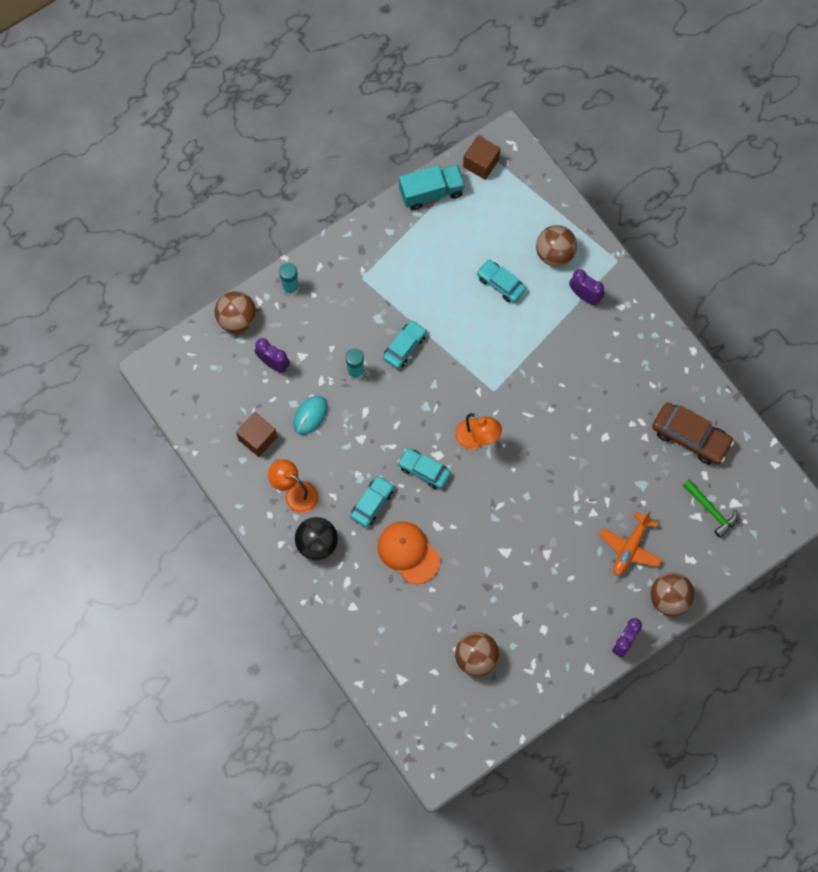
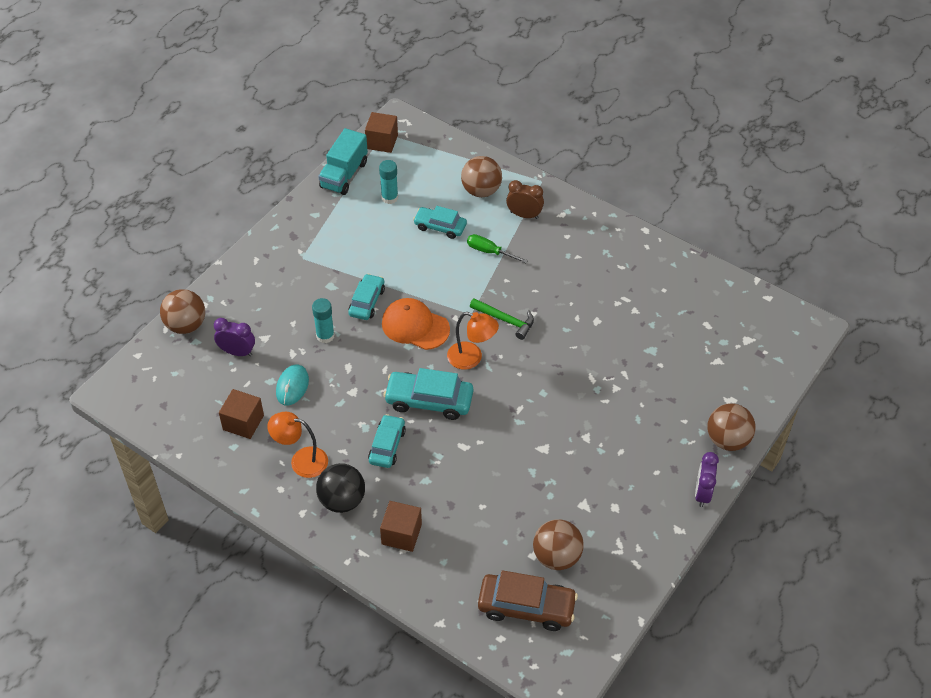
camera: 20 degrees left, 20 degrees down
turquoise glue stick [279,263,299,296] -> turquoise glue stick moved to [379,160,398,204]
orange cap [378,522,440,584] -> orange cap moved to [382,298,450,350]
turquoise car [397,448,451,489] -> turquoise car [383,368,473,420], size x1.52
turquoise truck [399,164,465,210] -> turquoise truck turned 150 degrees clockwise [318,128,368,195]
purple clock [569,269,604,305] -> brown clock [506,180,544,219]
orange plane [599,511,662,576] -> none
brown car [652,403,734,465] -> brown car moved to [478,570,578,631]
green hammer [682,479,738,538] -> green hammer moved to [470,298,534,340]
none -> brown cube [380,501,422,552]
none -> green screwdriver [467,234,528,263]

